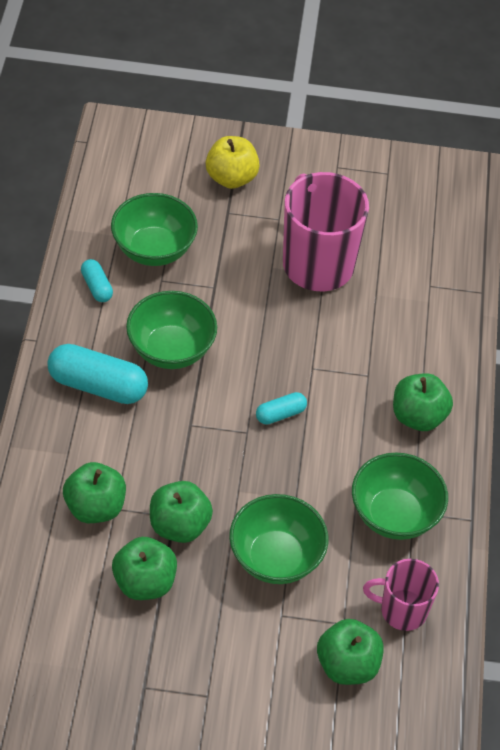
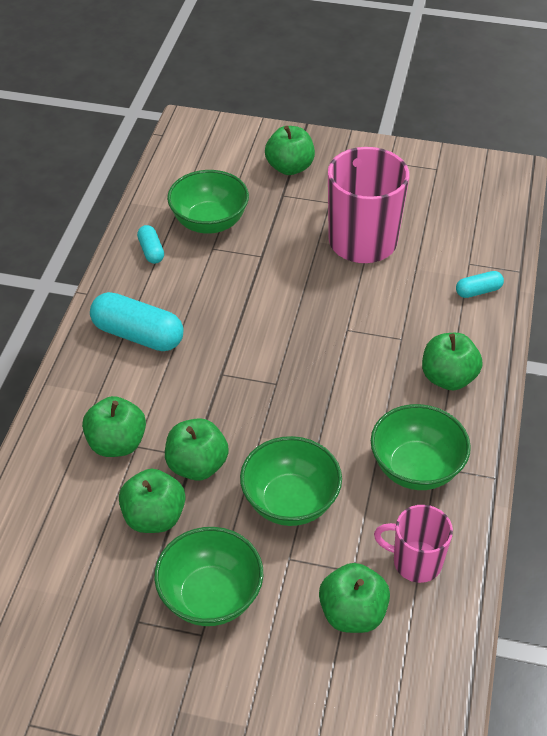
camera: 10 degrees right, 5 degrees down
green bowl [126,291,217,369] -> green bowl moved to [154,527,263,626]
yellow apple [206,136,260,189] -> green apple [265,126,315,175]
turquoise capsule [256,392,307,425] -> turquoise capsule moved to [456,271,504,298]

